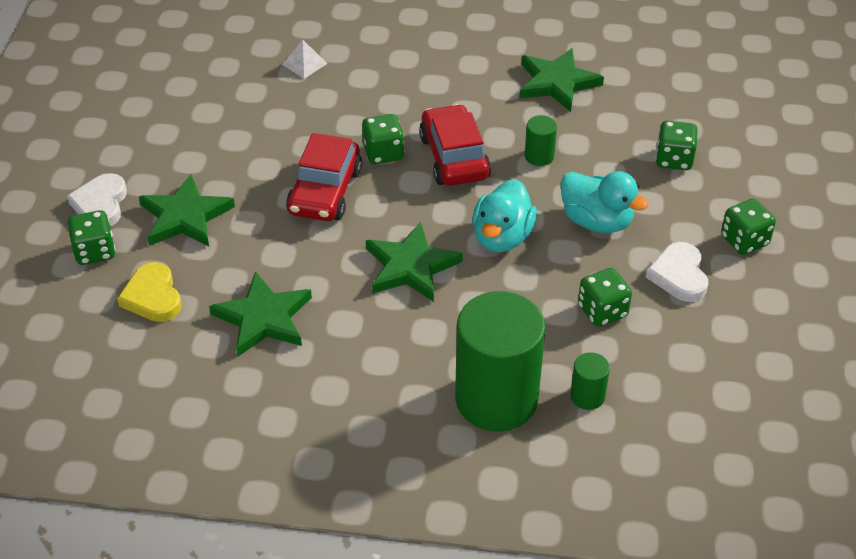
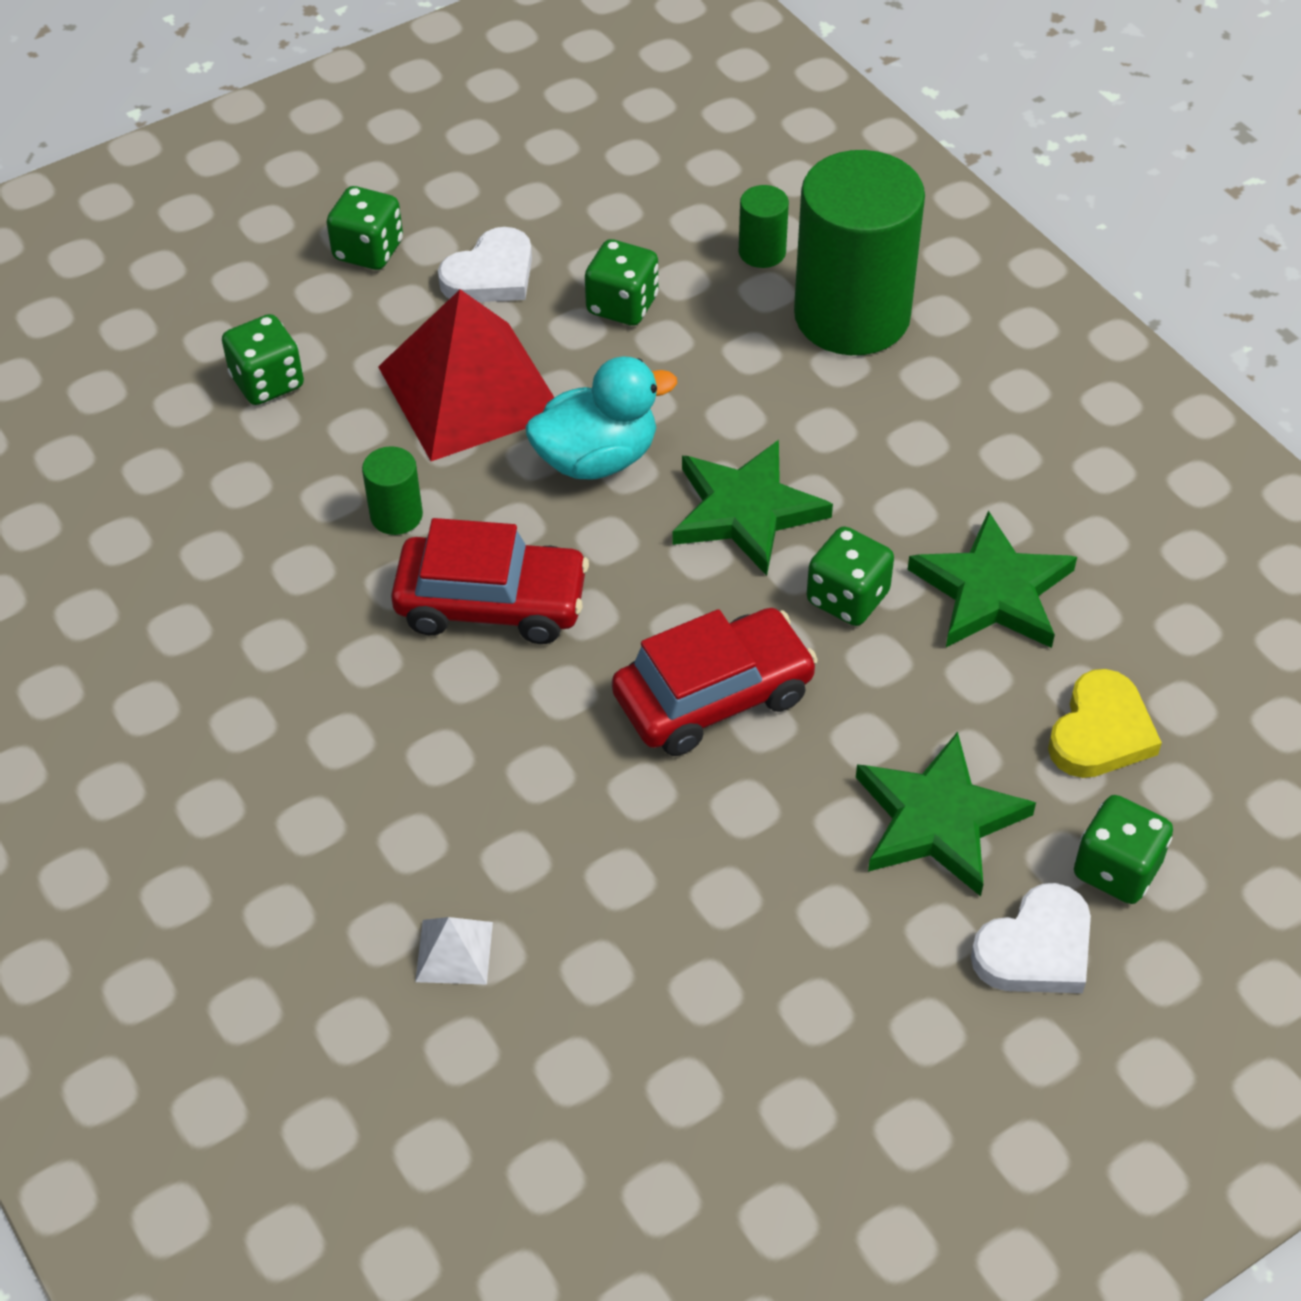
camera: 130 degrees left, 5 degrees up
green dice [362,114,404,164] -> green dice moved to [807,526,894,626]
red car [419,104,491,186] -> red car turned 120 degrees counterclockwise [391,518,589,644]
green star [519,48,604,112] -> none
turquoise duck [560,171,649,233] -> red pyramid [378,289,555,461]

